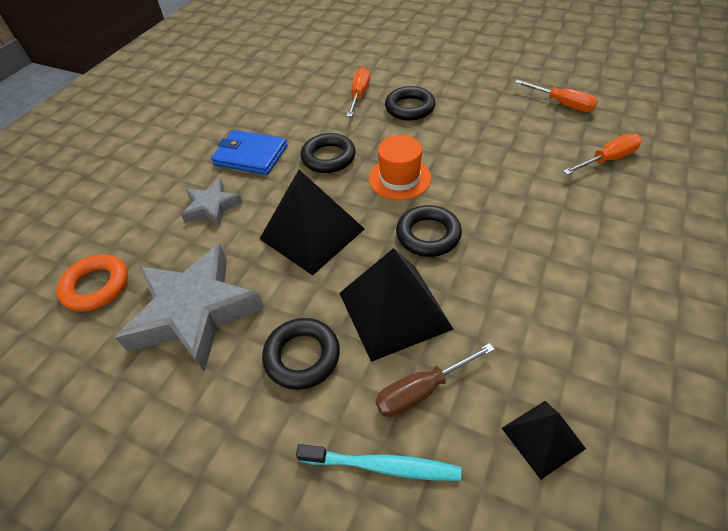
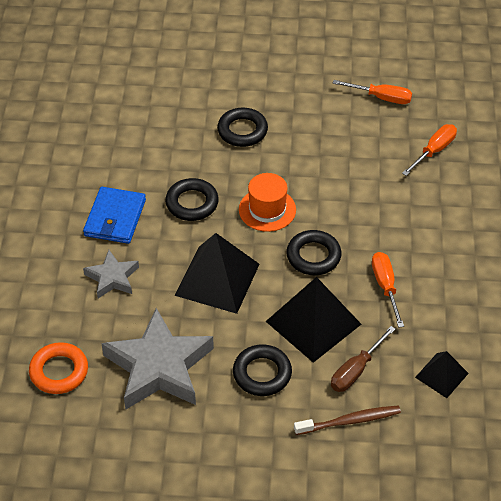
camera: 25 degrees left, 0 degrees up
blue wallet [211,130,288,175] -> blue wallet turned 75 degrees counterclockwise [83,187,146,244]
turquoise toothbrush [296,444,461,481] -> brown toothbrush [294,405,401,435]
orange screwdriver [347,67,370,117] -> orange screwdriver moved to [372,252,404,328]

